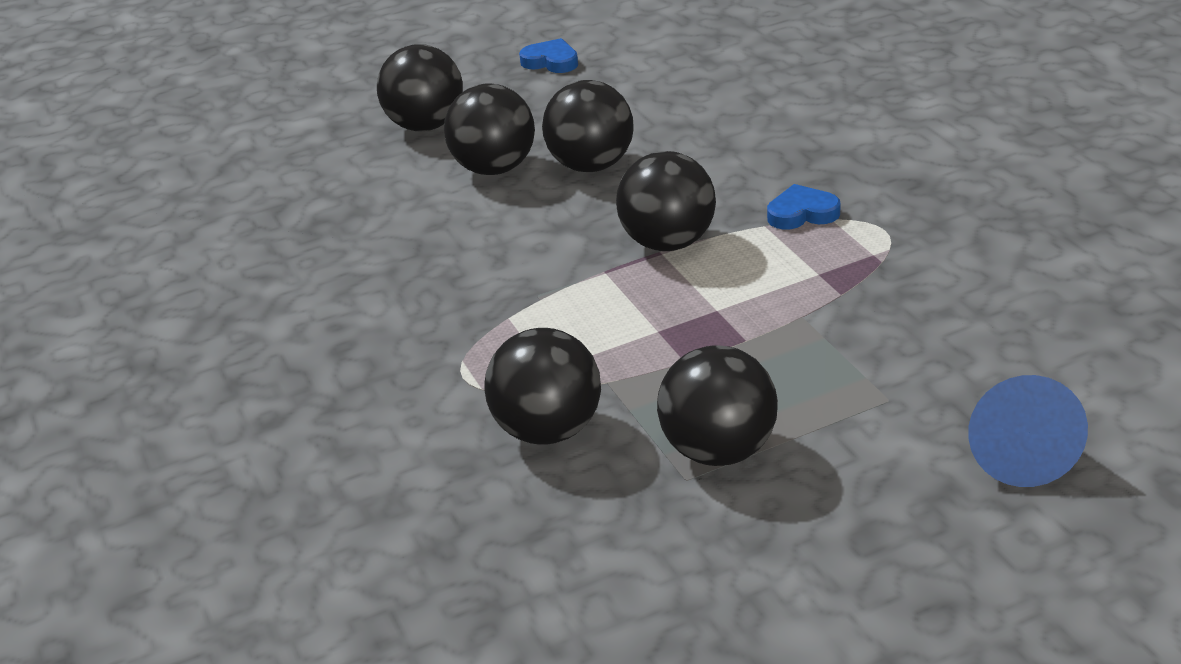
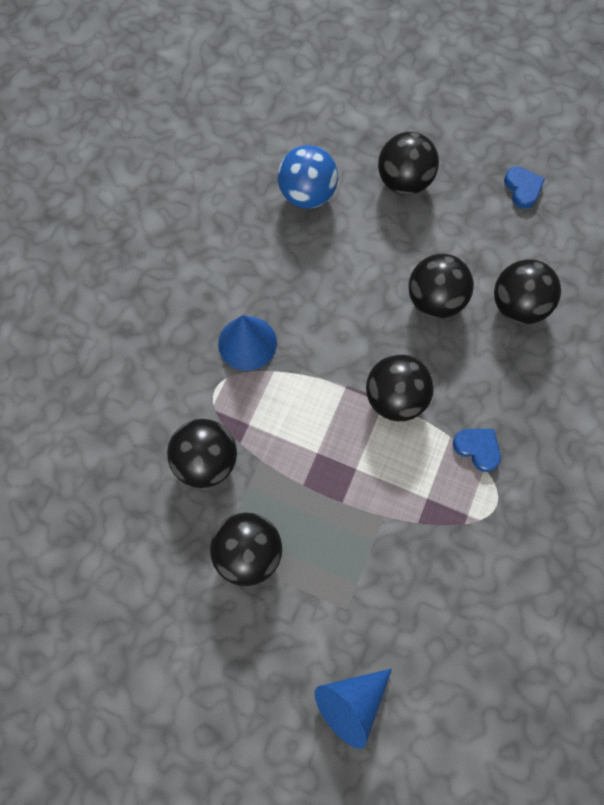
camera: 45 degrees right, 35 degrees up
black ball [444,83,535,175] -> black ball moved to [494,259,561,324]
none -> blue cone [218,315,277,371]
none -> blue ball [278,145,338,209]

